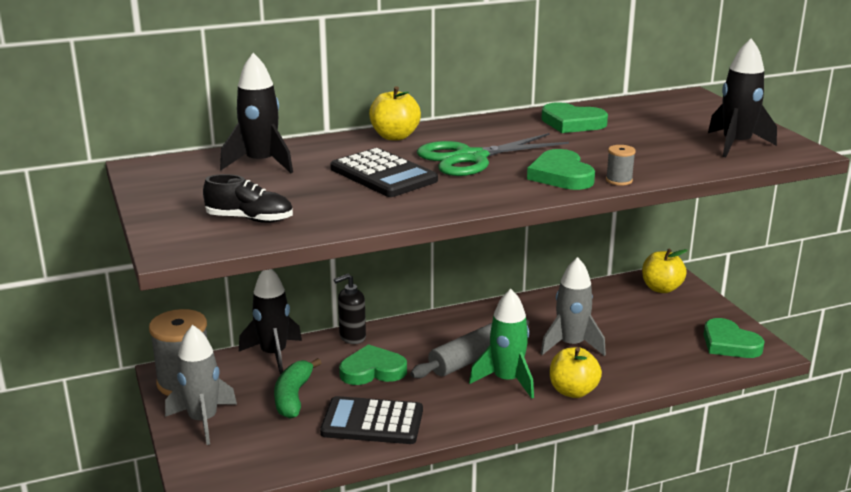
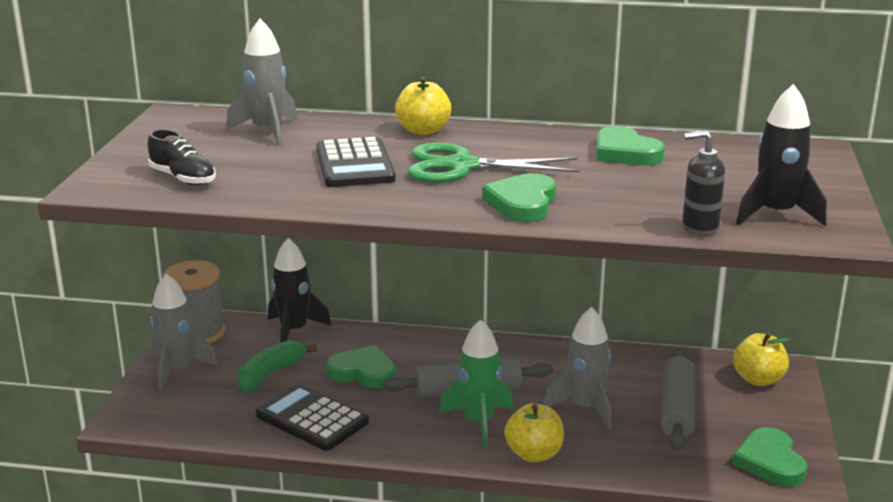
camera: 30 degrees right, 0 degrees up
black rocket [220,53,293,173] -> grey rocket [226,19,298,146]
black soap dispenser [334,274,366,344] -> black soap dispenser moved to [682,130,725,236]
grey spool [606,145,636,186] -> none
none -> grey rolling pin [661,348,695,451]

